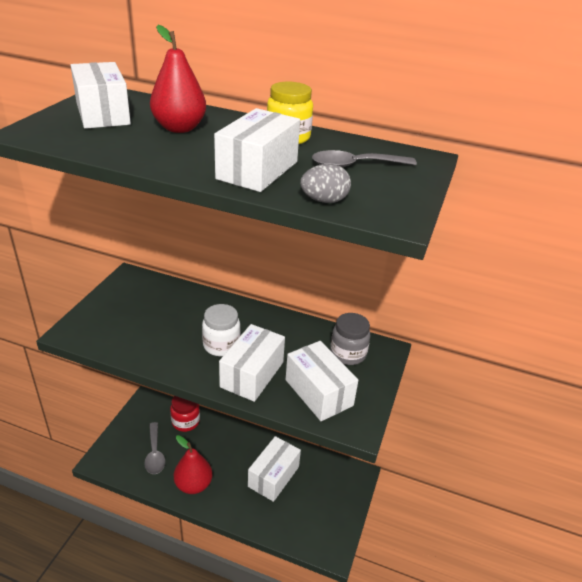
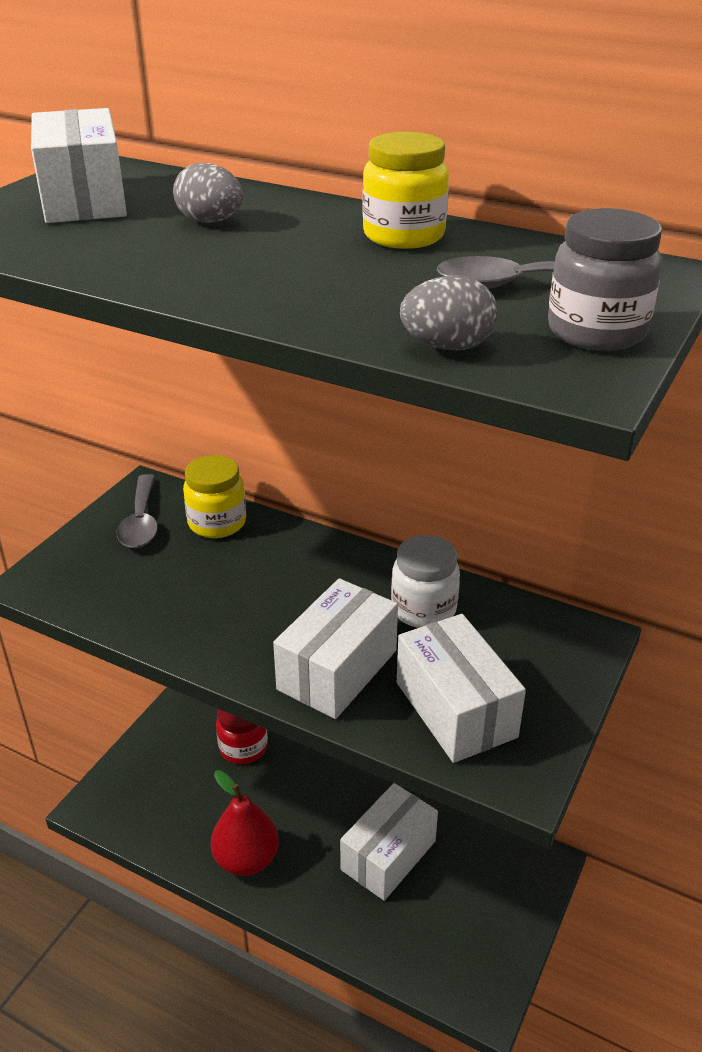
camera: 10 degrees right, 0 degrees up
grey spoon [144,422,165,474] -> grey spoon moved to [117,474,158,548]
red pear [150,25,206,133] -> grey egg [173,163,243,223]
white jar [202,304,241,356] -> white jar moved to [391,535,460,628]
white box [214,108,300,192] -> none
grey jar [330,313,370,365] -> grey jar moved to [548,208,662,351]
none -> yellow jar [183,455,246,538]

